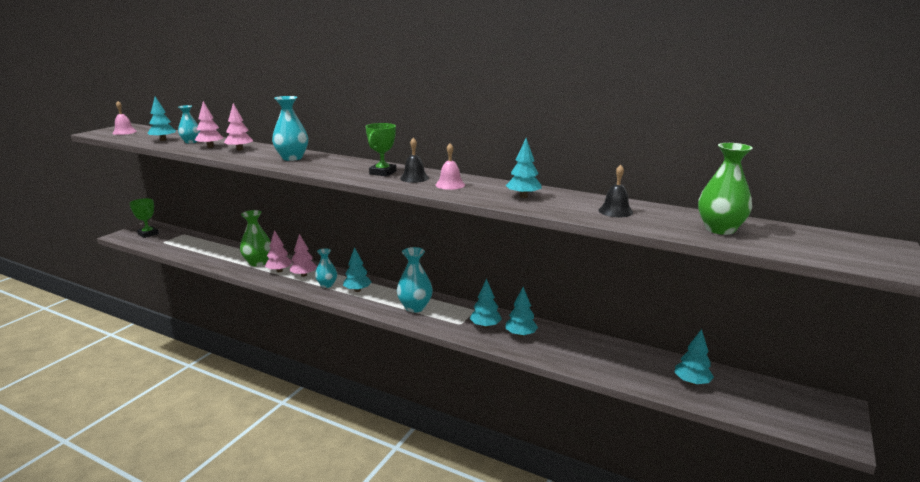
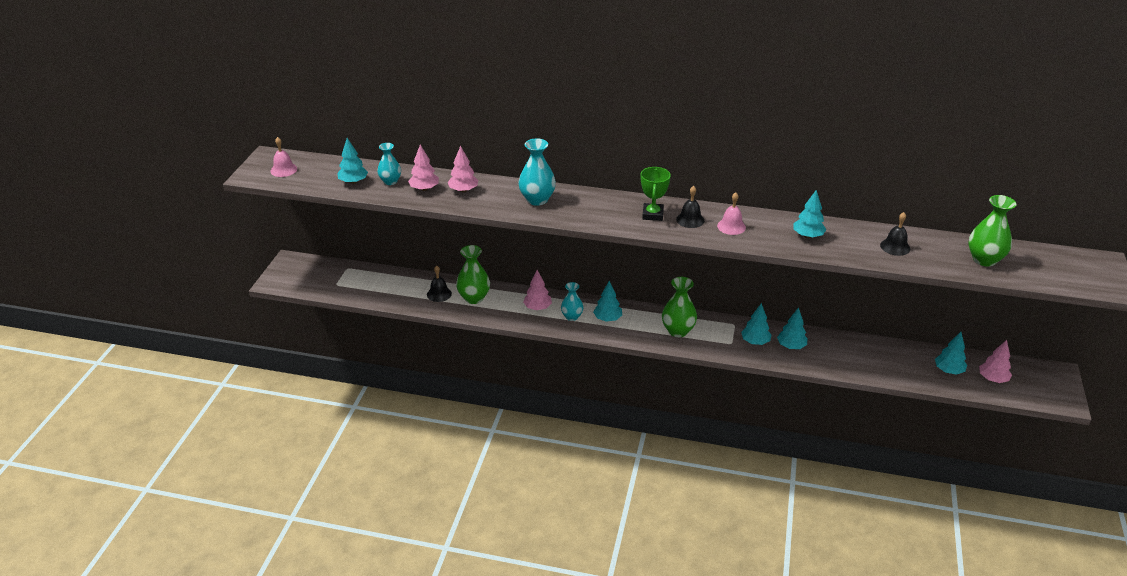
camera: 15 degrees left, 15 degrees up
green trophy [129,198,159,238] -> none
pink tree [265,230,293,272] -> pink tree moved to [979,340,1012,383]
turquoise vase [397,247,433,313] -> green vase [662,277,697,337]
none -> black bell [427,266,452,302]

